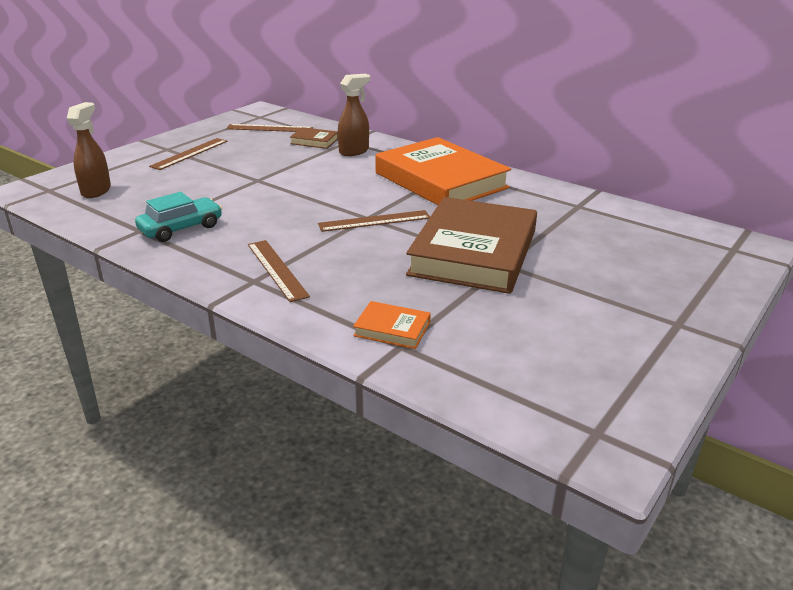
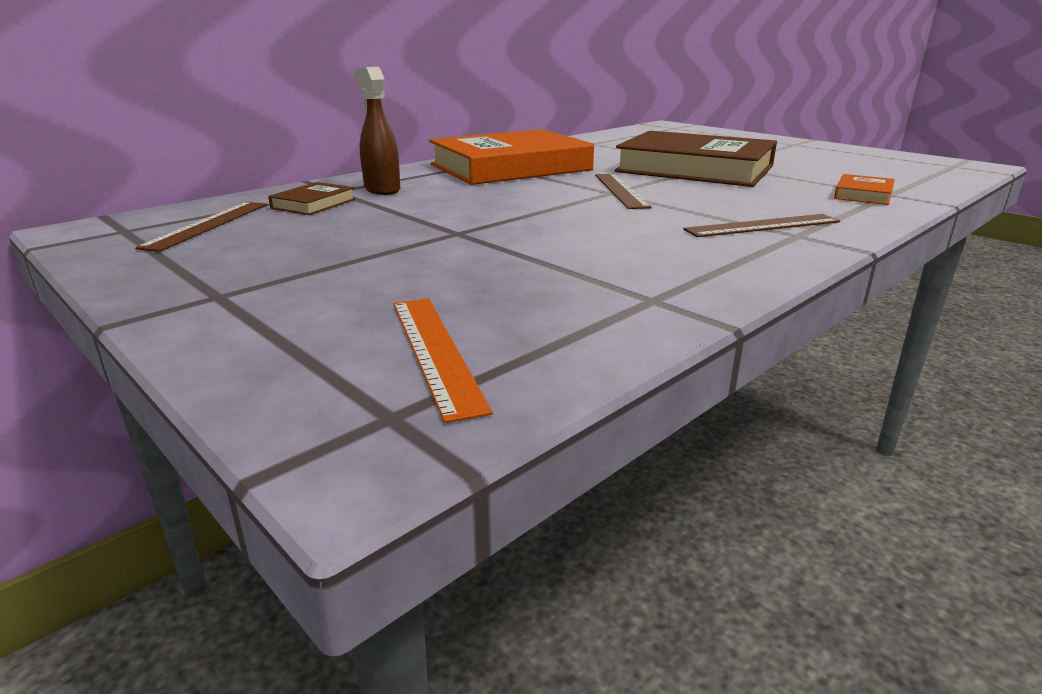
camera: 80 degrees left, 5 degrees down
brown spray bottle [67,102,111,198] -> orange ruler [394,298,493,423]
turquoise car [135,192,222,242] -> none
brown ruler [149,138,227,170] -> none

